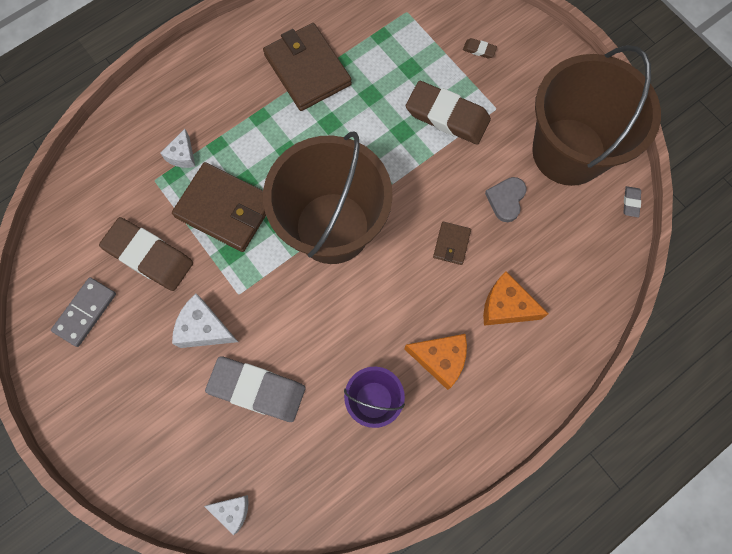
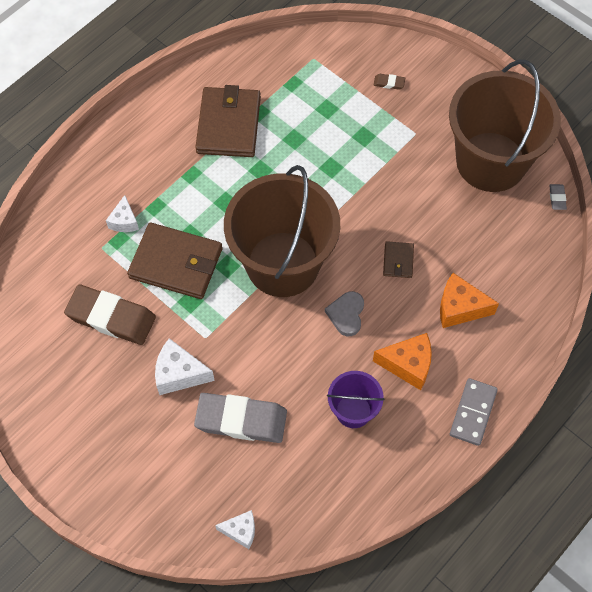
camera: 10 degrees left, 10 degrees down
grey domino [51,277,116,347] -> grey domino moved to [450,378,498,446]
brown wallet [263,23,352,111] -> brown wallet turned 45 degrees clockwise [195,85,261,157]
brown eraser [406,81,491,145] -> none
grey heart [485,177,527,222] -> grey heart moved to [325,291,364,336]

